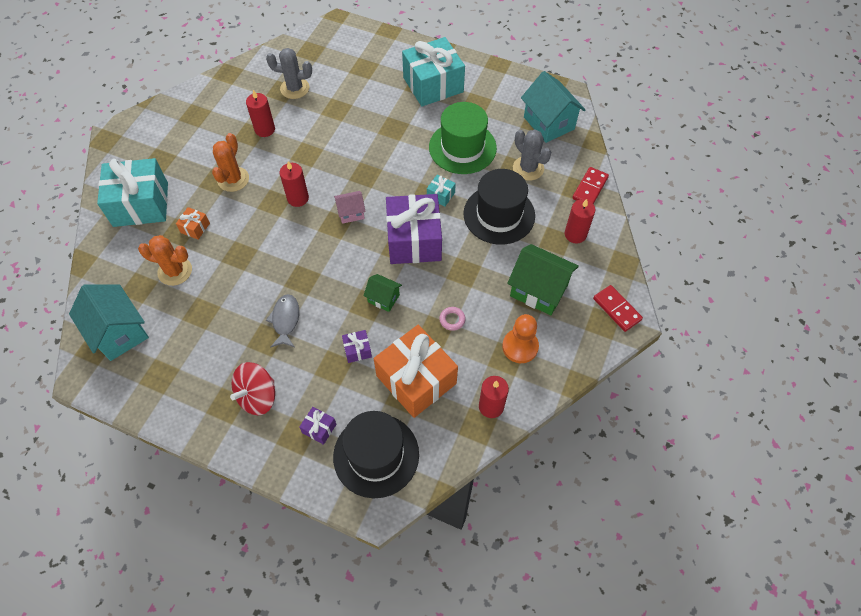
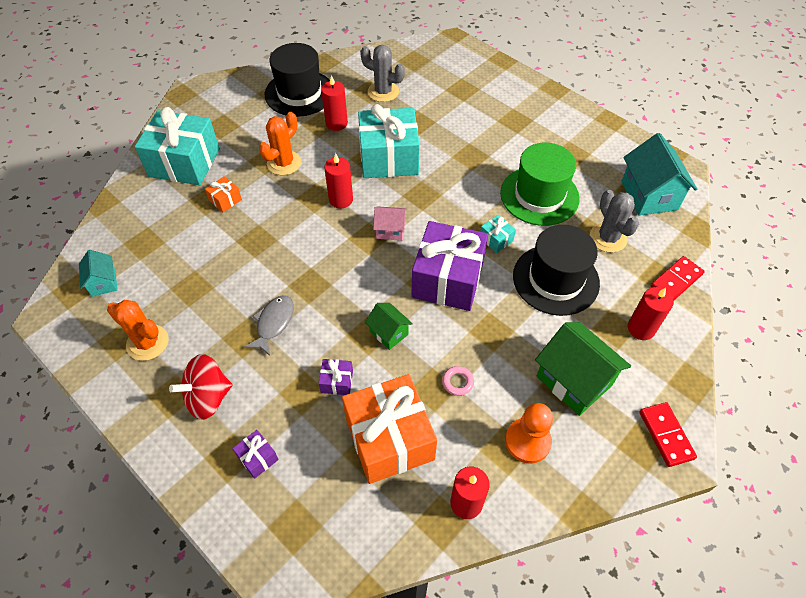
camera: 20 degrees right, 5 degrees down
turquoise house [69,284,149,361] -> turquoise house [79,250,117,297], size x0.54
orange cactus [138,235,192,286] -> orange cactus moved to [107,300,169,361]
black hat [333,411,419,498] -> black hat moved to [265,43,330,117]
turquoise gift [402,37,465,107] -> turquoise gift moved to [358,104,420,178]

